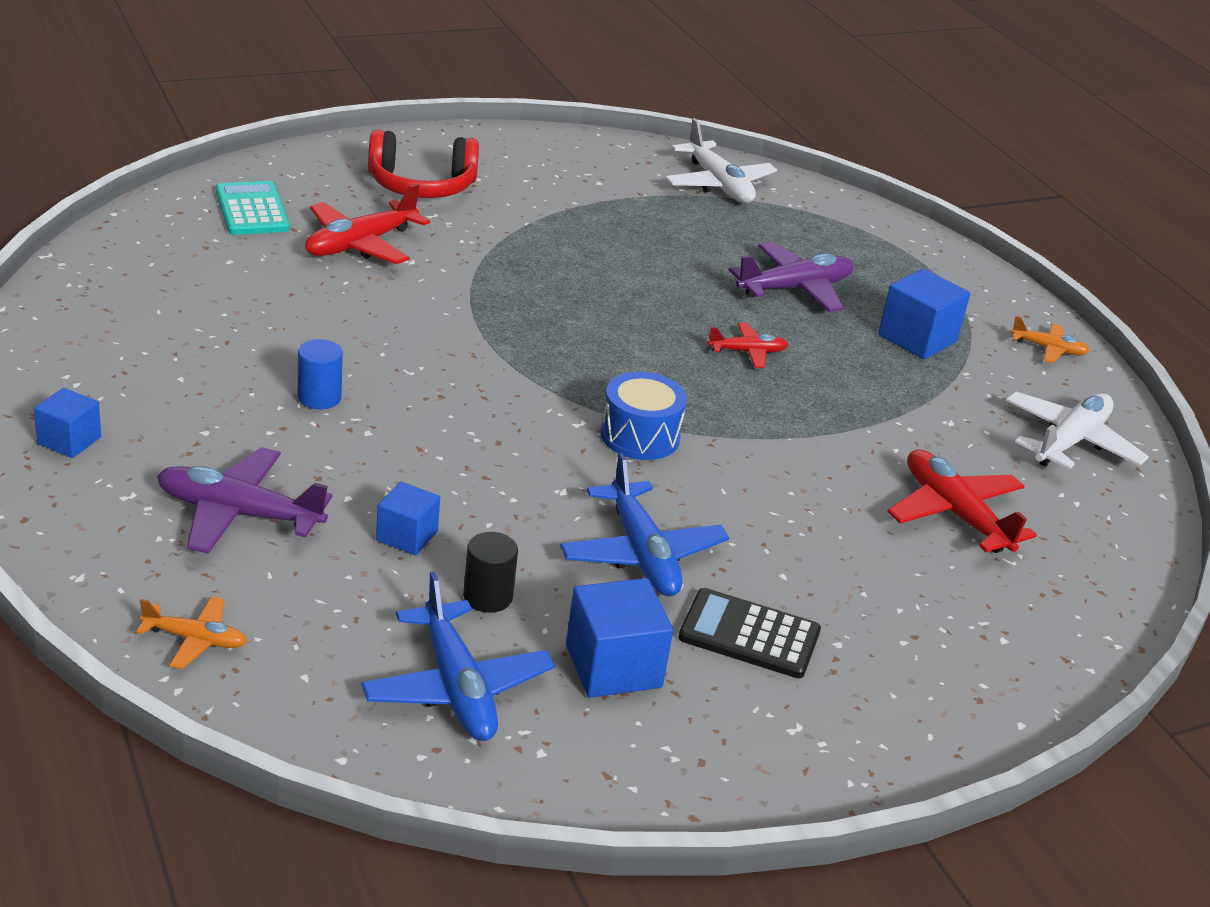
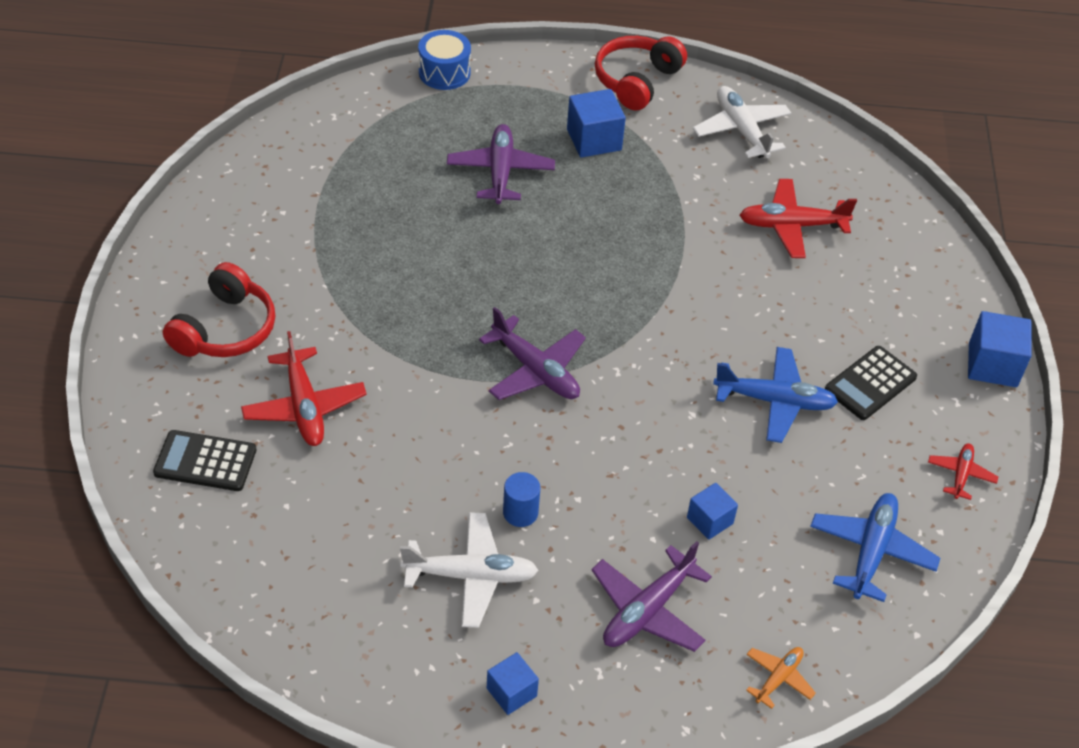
camera: 60 degrees left, 15 degrees up
turquoise calculator [216,181,290,235] -> black calculator [153,430,257,491]
blue plane [361,571,555,741] -> blue plane turned 75 degrees counterclockwise [810,493,940,602]
black cylinder [463,532,518,613] -> none
blue cube [566,578,673,698] -> blue cube moved to [968,311,1032,387]
blue drum [601,372,687,460] -> blue drum moved to [418,30,471,90]
white plane [665,118,777,203] -> white plane moved to [400,512,539,628]
red plane [708,323,788,368] -> red plane moved to [928,443,998,500]
orange plane [1010,316,1090,363] -> red headphones [595,36,687,111]
none -> purple plane [479,307,586,400]

